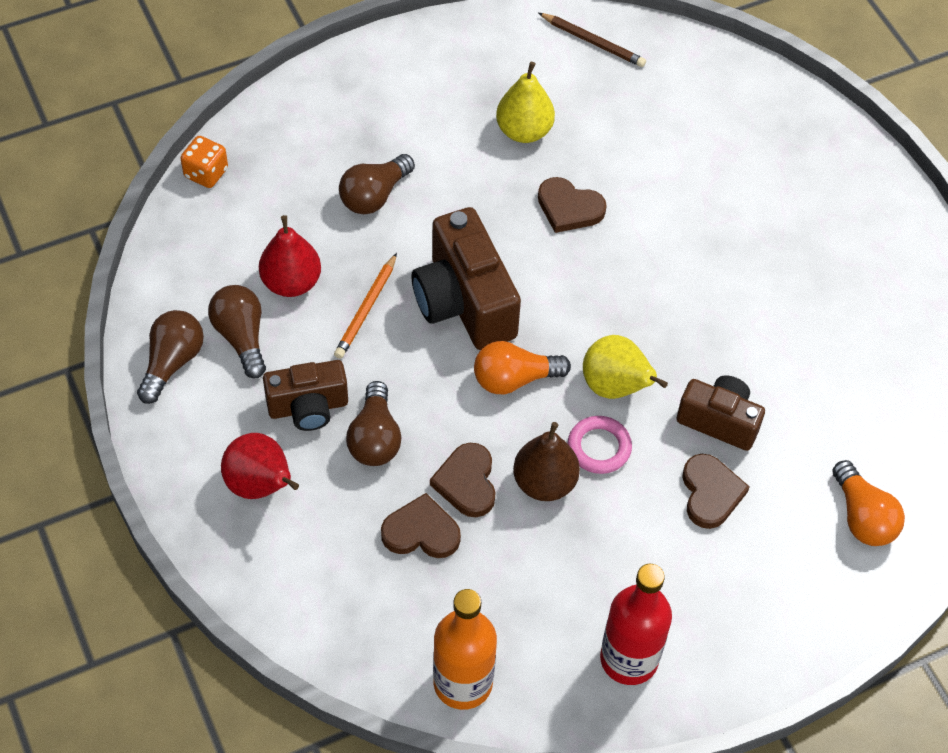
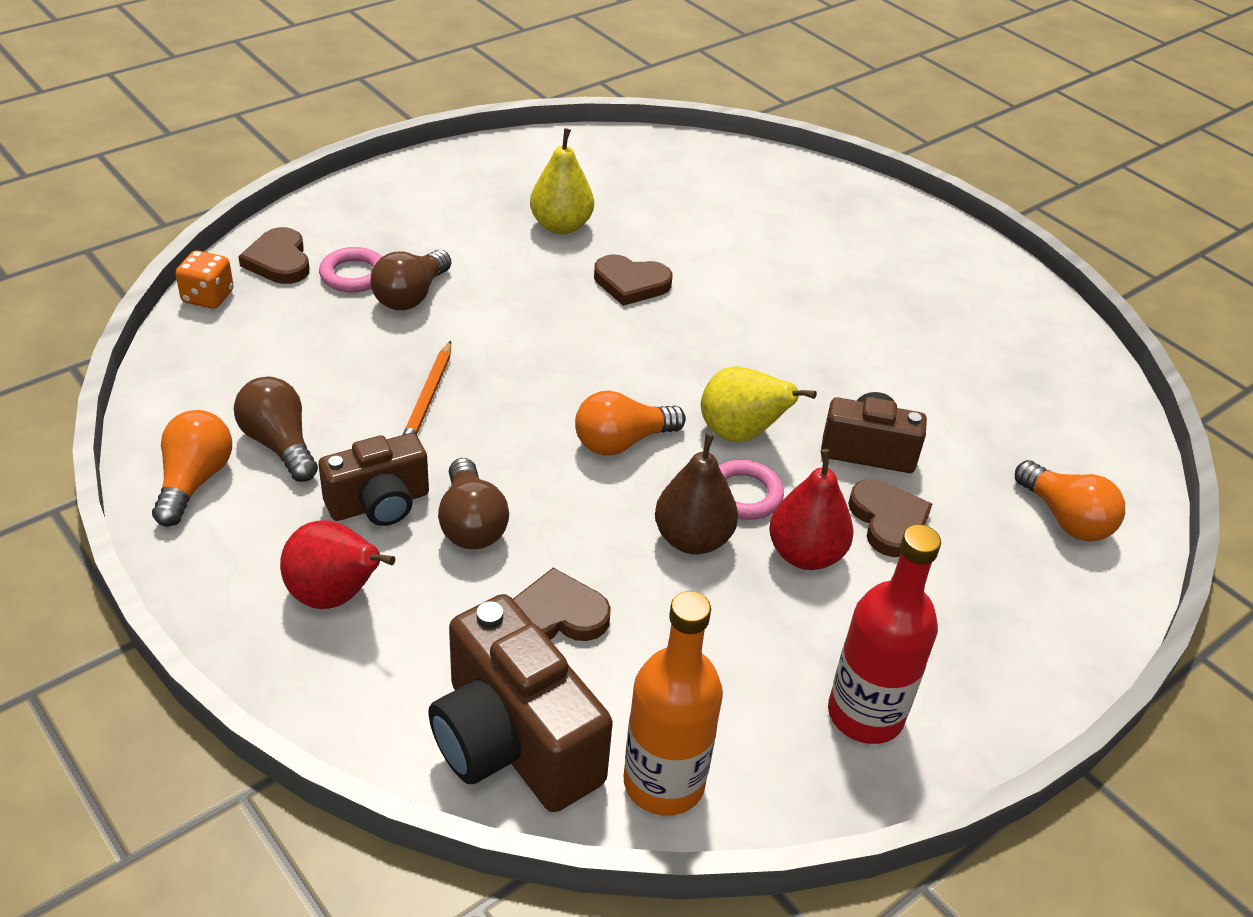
camera: 15 degrees left, 15 degrees down
brown light bulb [137,310,204,404] -> orange light bulb [152,410,232,527]
red pear [259,215,321,297] -> red pear moved to [769,449,854,570]
brown camera [411,207,521,350] -> brown camera moved to [428,594,613,812]
brown heart [430,443,496,517] -> brown heart moved to [238,227,310,284]
brown pencil [539,13,646,67] -> none
none -> pink ring [319,247,382,293]

